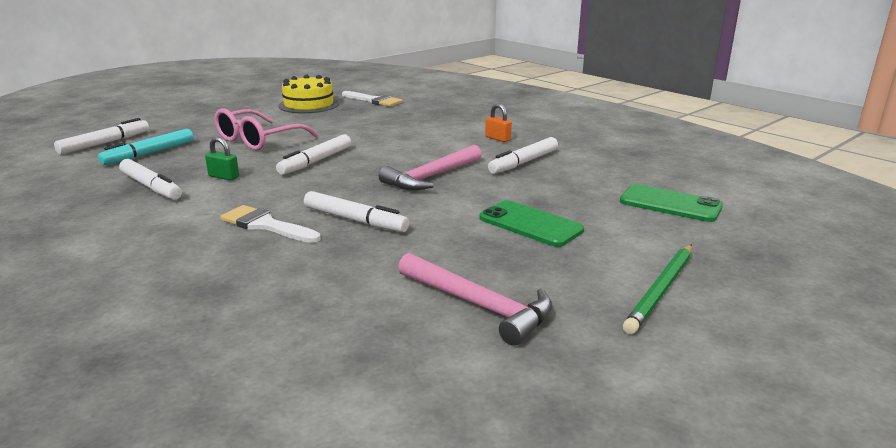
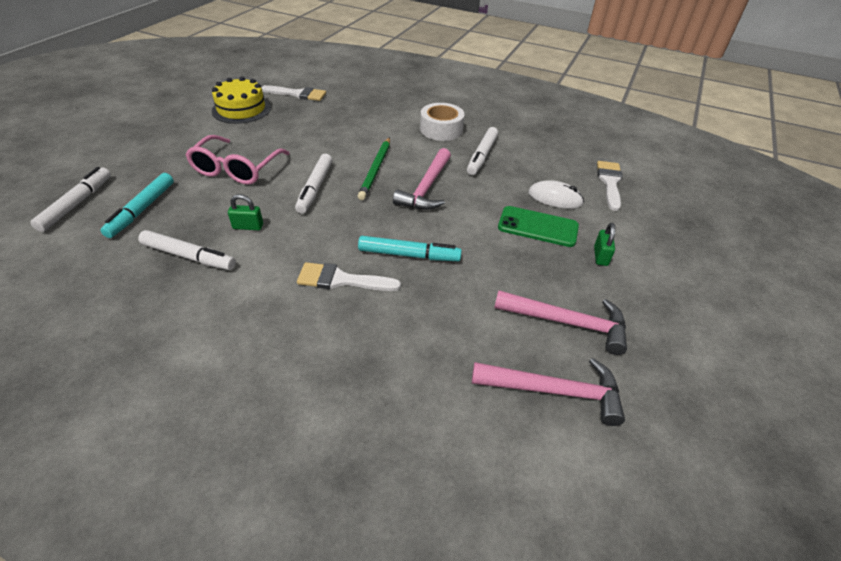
camera: 25 degrees left, 20 degrees up
white marker [304,191,409,232] -> turquoise marker [358,236,462,261]
orange padlock [485,104,512,142] -> white tape [420,103,465,141]
green phone [620,184,723,222] -> white brush [597,161,623,211]
green pencil [623,244,692,334] -> green pencil moved to [358,137,390,200]
none -> pink hammer [472,358,625,426]
none -> white mouse [528,180,584,209]
none -> green padlock [594,223,615,266]

